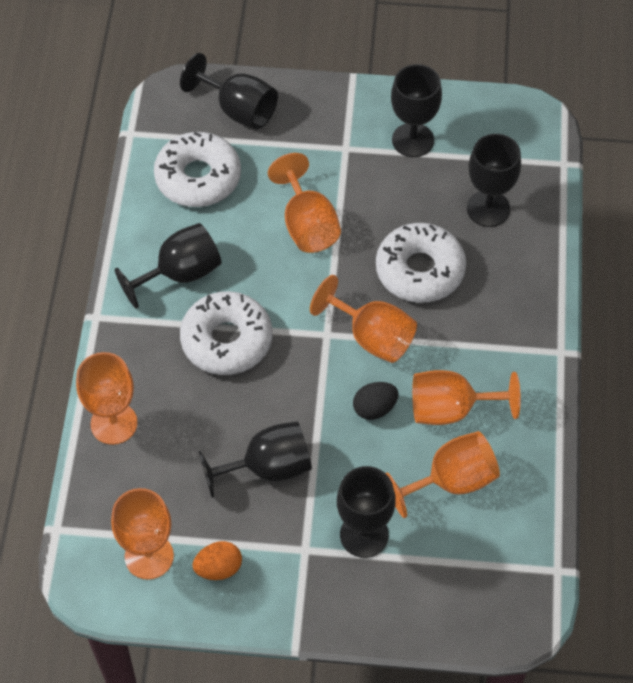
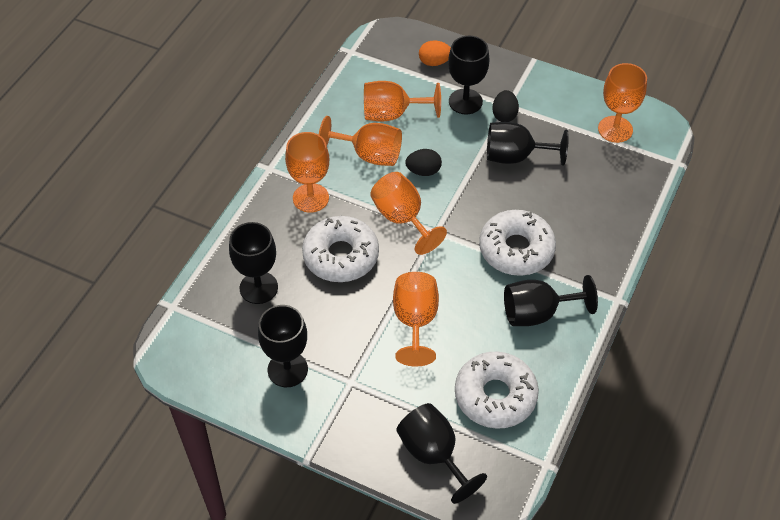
camera: 160 degrees left, 5 degrees down
orange goblet [76,352,137,445] -> orange goblet moved to [285,132,329,213]
orange egg [192,541,242,580] -> orange egg moved to [419,40,451,66]
none -> black egg [492,90,519,122]

